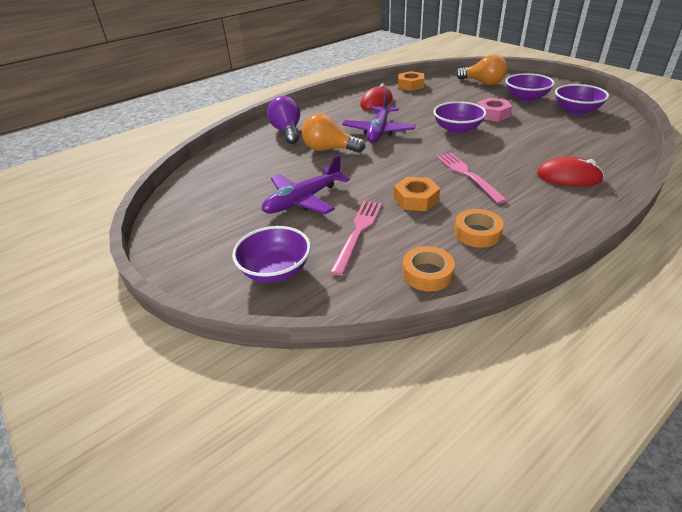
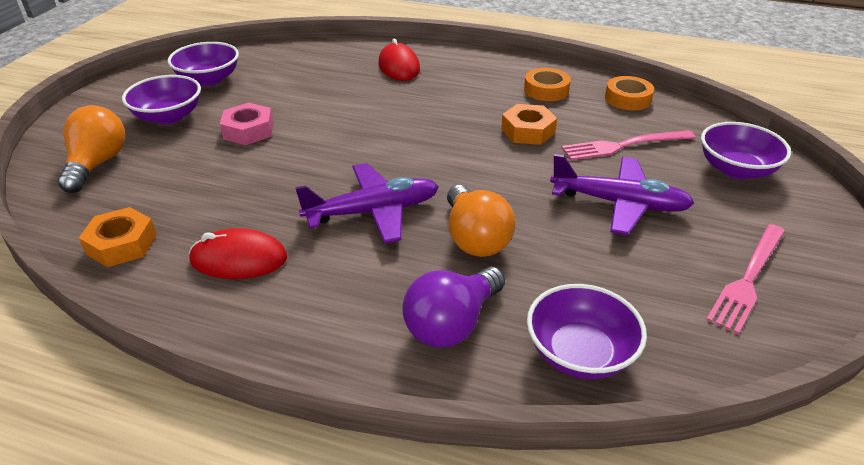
camera: 125 degrees left, 0 degrees up
purple bowl [433,101,487,134] -> purple bowl moved to [527,284,647,379]
pink fork [436,152,507,204] -> pink fork moved to [706,224,785,334]

